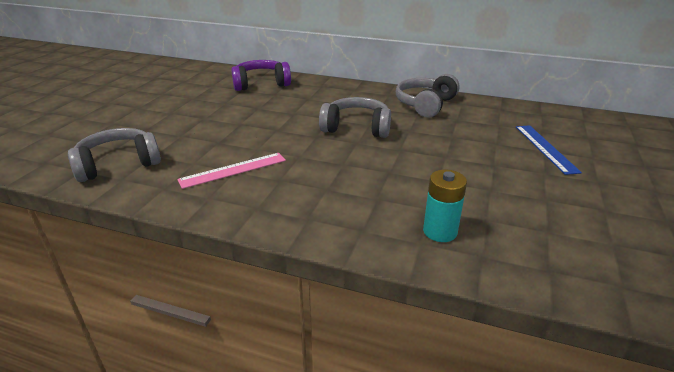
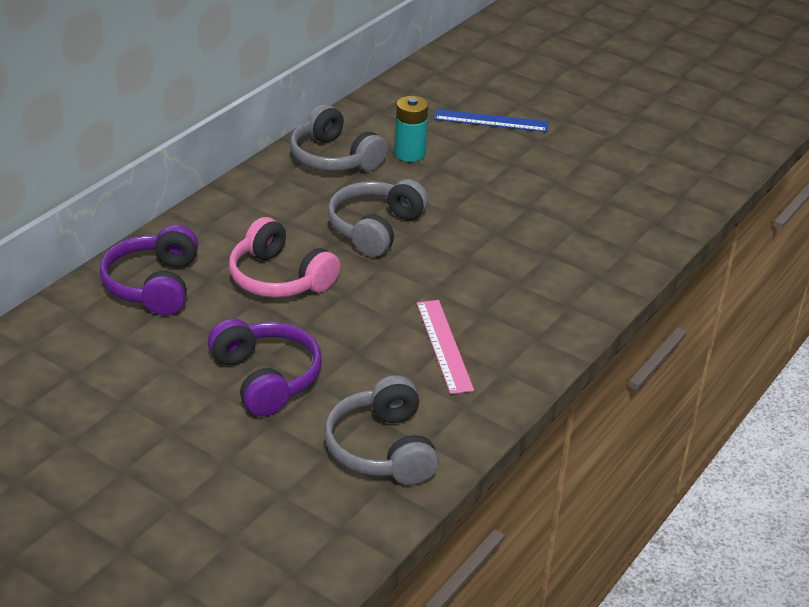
camera: 75 degrees left, 5 degrees up
turquoise battery [423,170,467,242] -> turquoise battery moved to [395,96,428,162]
none -> purple headphones [208,319,322,417]
none -> pink headphones [229,217,340,298]

